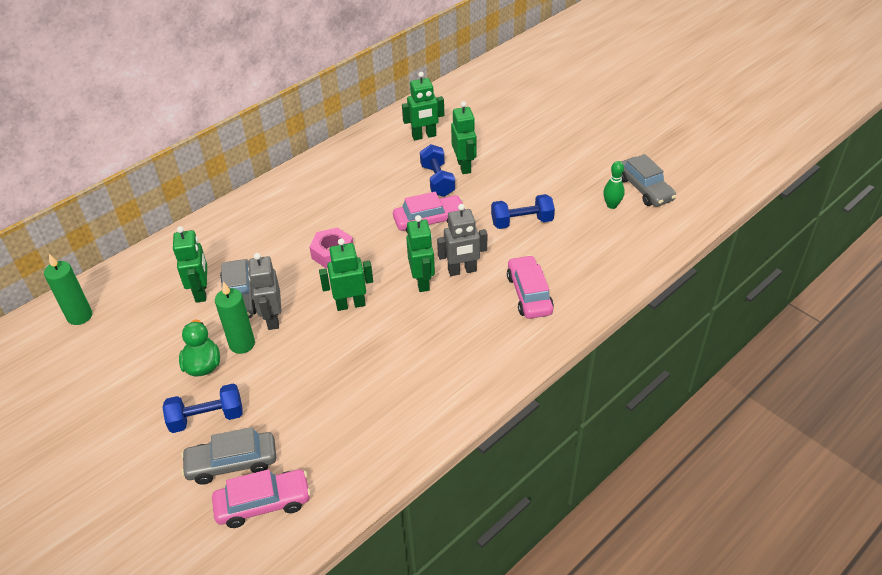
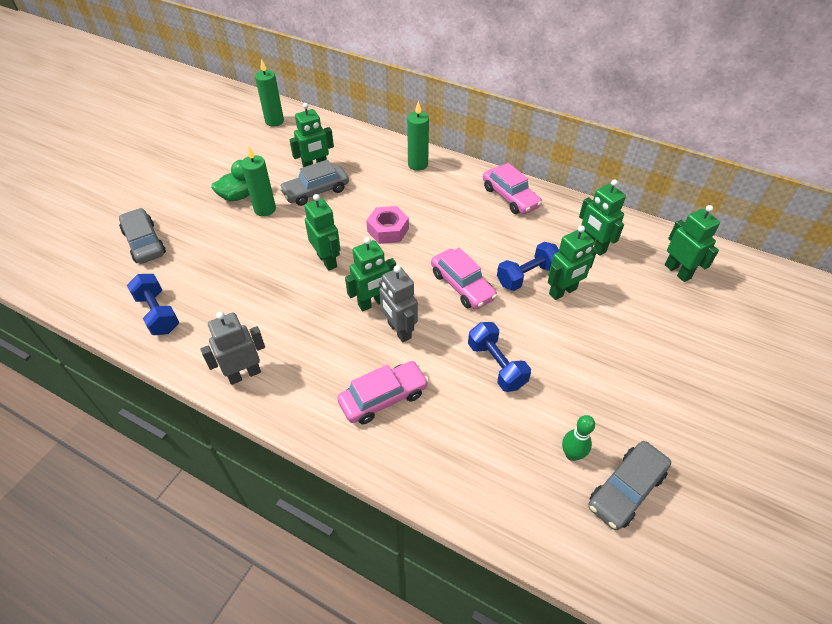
camera: 70 degrees right, 5 degrees up
blue dumbbell [162,384,243,433] -> blue dumbbell moved to [127,274,180,335]
pink car [212,469,311,528] -> pink car moved to [483,163,542,214]
grey robot [248,253,281,330] -> grey robot moved to [200,312,265,385]
none -> green candle [407,101,429,171]
none -> green robot [665,205,720,282]

